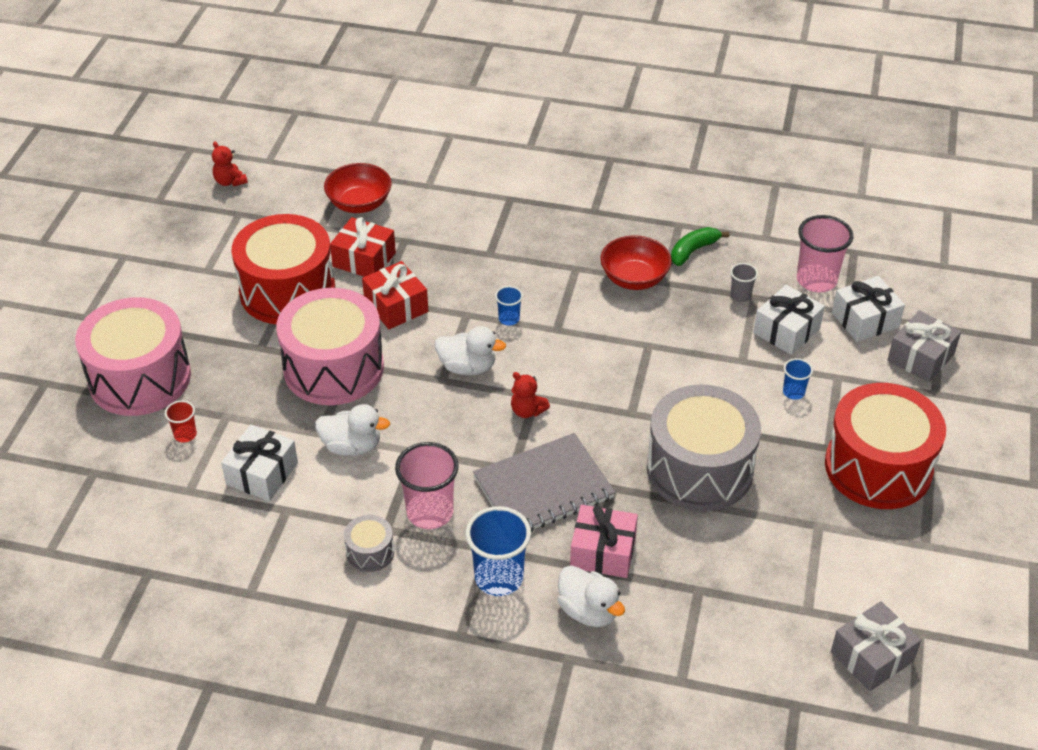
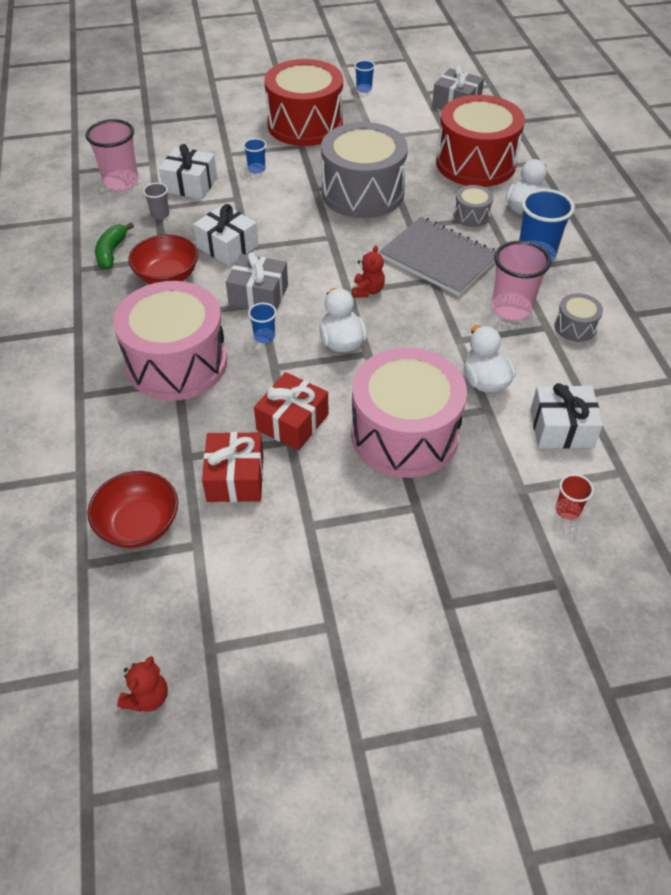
camera: 115 degrees left, 5 degrees up
pink drum [75,297,191,416] -> pink drum moved to [113,281,227,401]
red drum [232,214,335,324] -> red drum moved to [436,95,525,187]
pink gift [570,505,638,578] -> grey drum [454,185,494,227]
green banana [671,227,729,266] -> green banana turned 75 degrees clockwise [95,222,134,270]
white gift [832,276,905,342] -> white gift moved to [193,204,258,266]
grey gift [888,310,961,382] -> grey gift moved to [226,252,288,311]
none -> blue cup [354,60,375,93]

